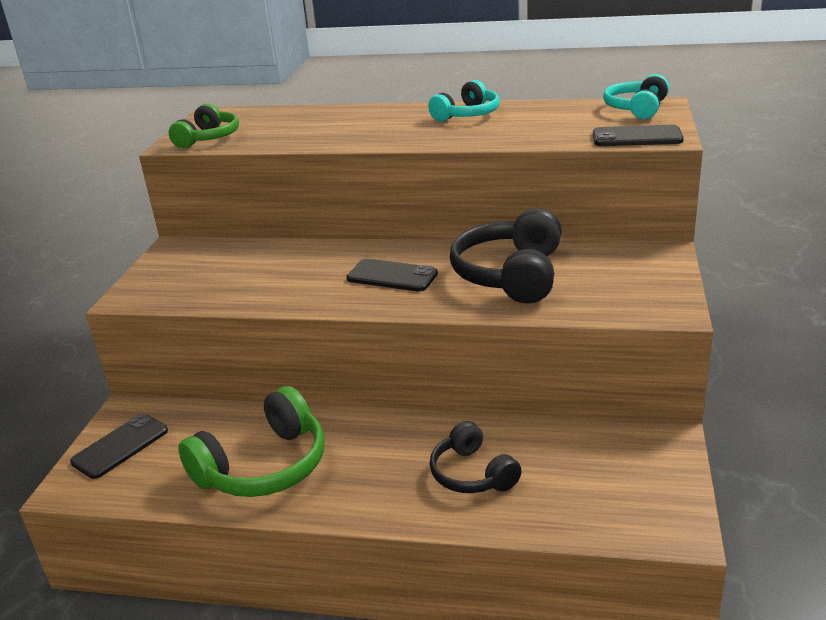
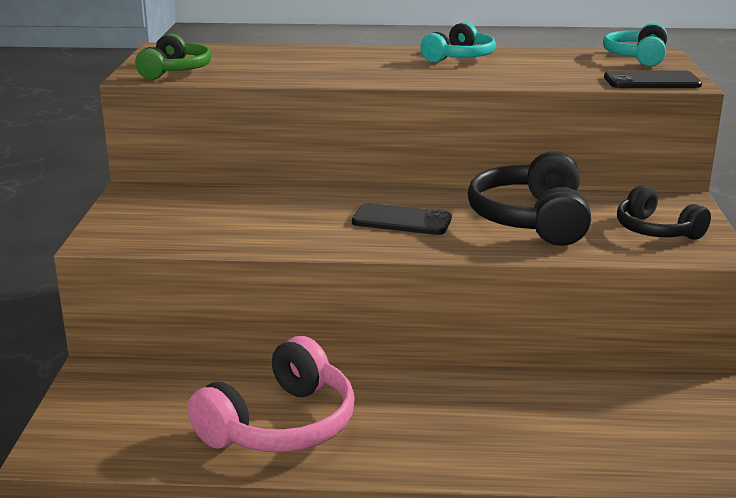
camera: 10 degrees left, 5 degrees down
black phone [70,414,168,479] -> none
green headphones [178,386,324,497] -> pink headphones [187,336,355,452]
black headphones [430,421,522,493] -> black headphones moved to [617,185,711,240]

